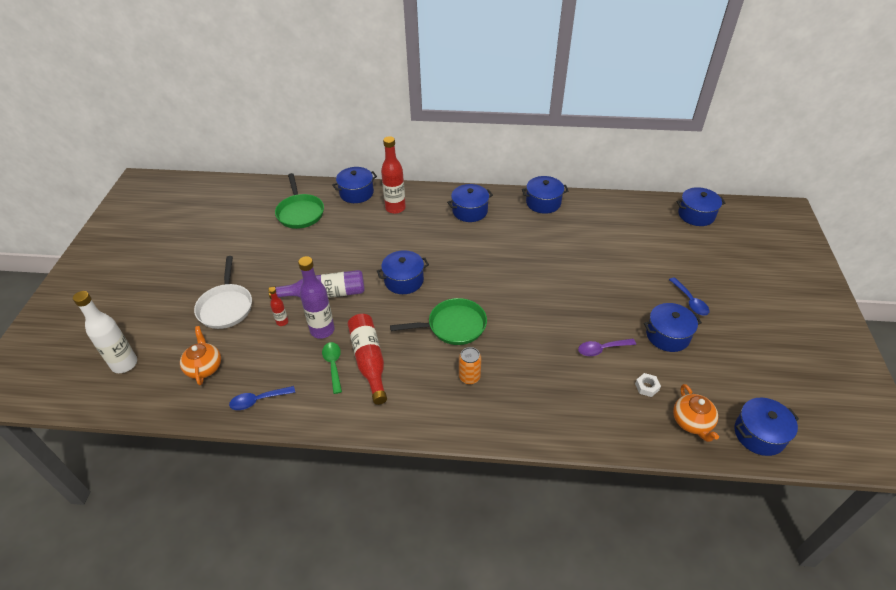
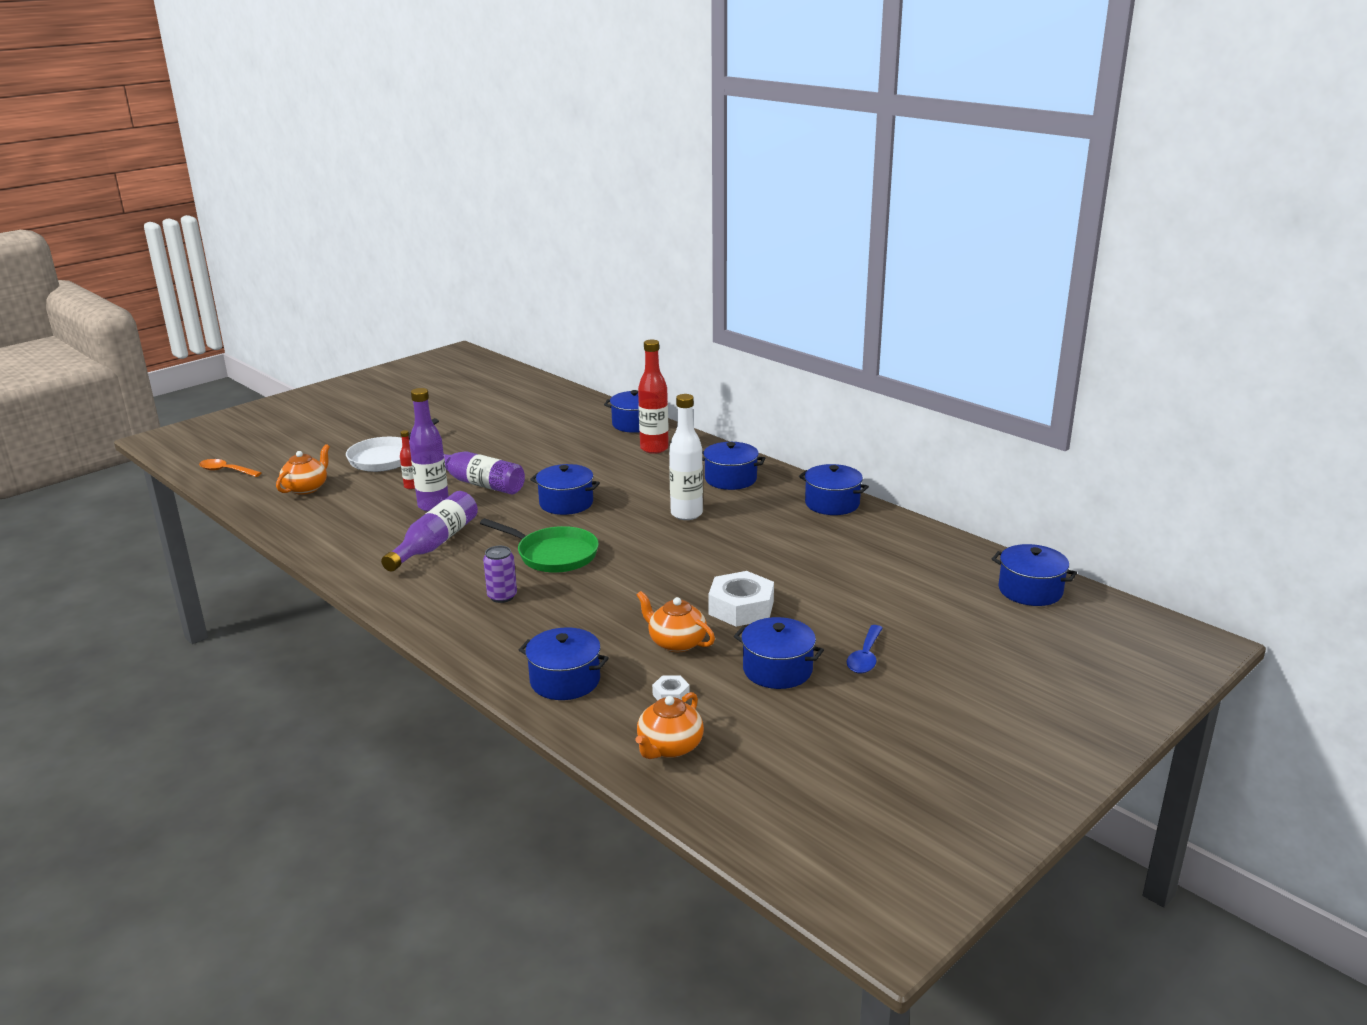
camera: 40 degrees right, 20 degrees down
white bottle [73,291,137,373] -> white bottle moved to [669,394,703,520]
blue spoon [229,386,295,410] -> none
green pan [275,173,324,229] -> none
green spoon [322,342,342,394] -> none
red bottle [348,314,387,405] -> purple bottle [381,491,478,571]
orange can [459,347,481,384] -> purple can [483,546,517,603]
purple spoon [578,339,636,356] -> orange teapot [637,591,715,652]
blue pot [734,398,799,456] -> blue pot moved to [519,627,609,700]
none -> orange spoon [199,459,261,477]
none -> white nut [708,571,774,627]

